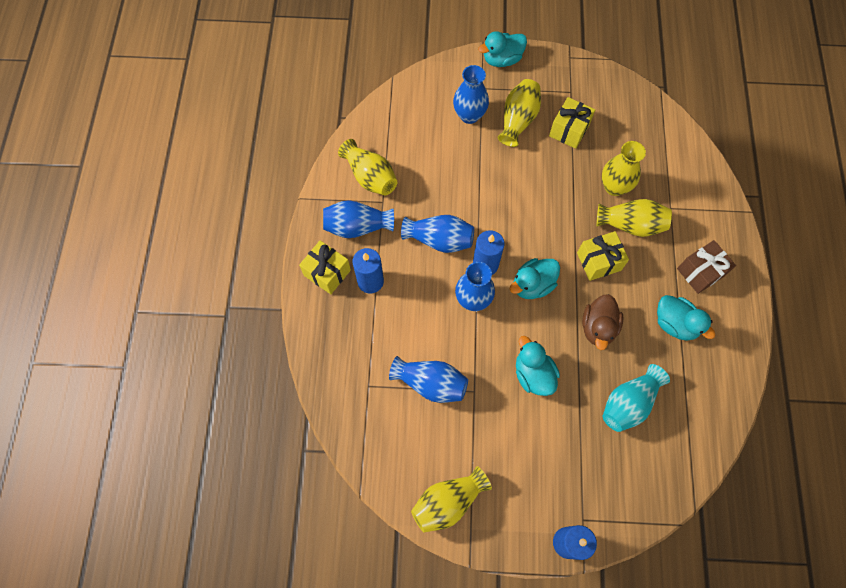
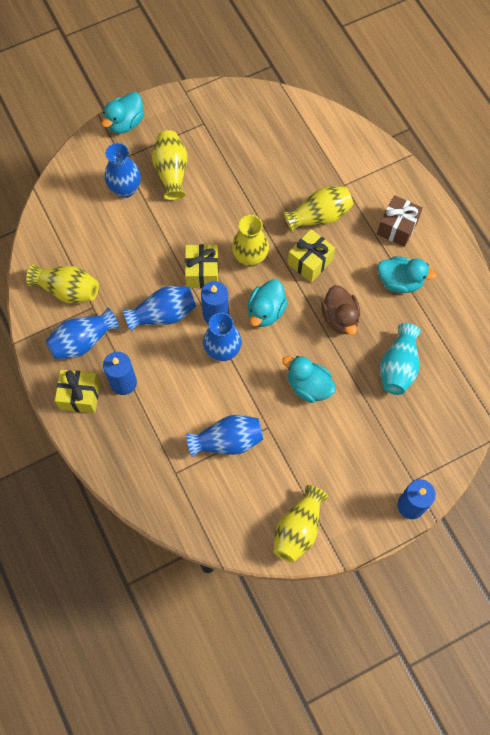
camera: 30 degrees left, 0 degrees up
yellow gift [549,97,595,149] -> yellow gift moved to [185,244,219,288]
yellow vase [602,141,646,196] -> yellow vase moved to [232,215,269,267]

